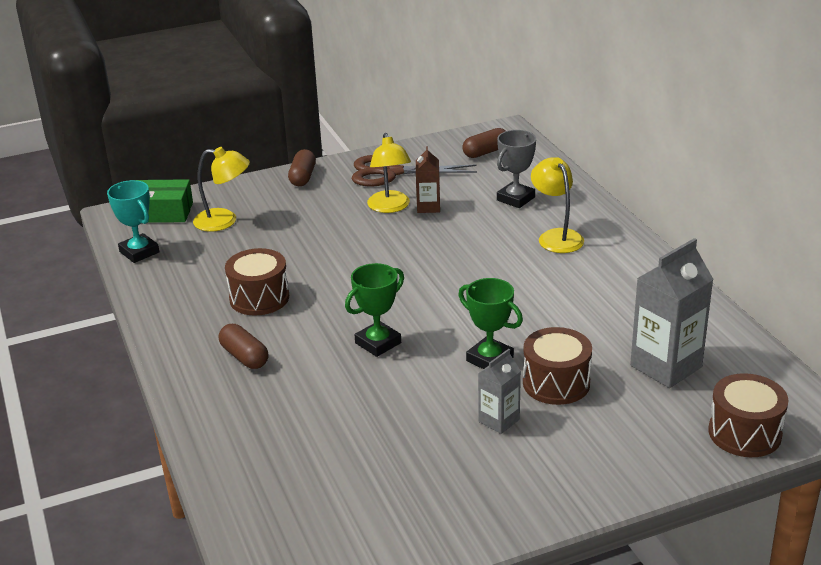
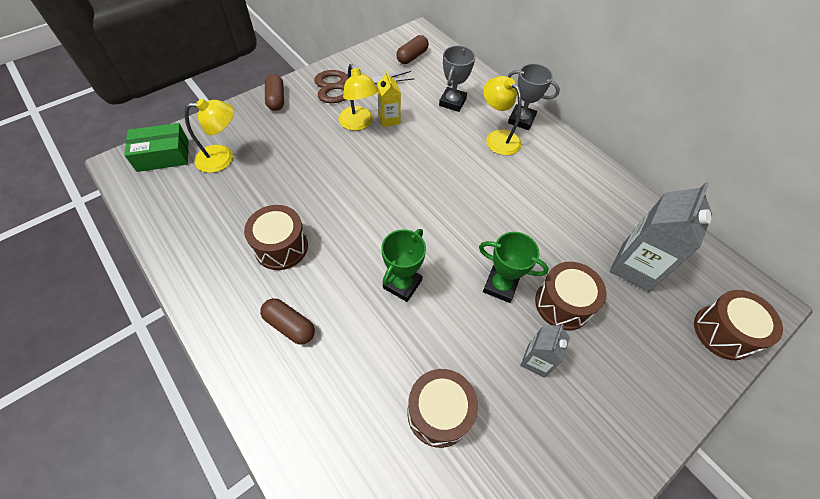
camera: 20 degrees left, 25 degrees up
turquoise trophy [107,180,159,263] -> none
brown carton [416,146,440,213] -> yellow carton [377,71,401,127]
none -> brown drum [407,369,478,448]
none -> grey trophy [507,63,560,130]

